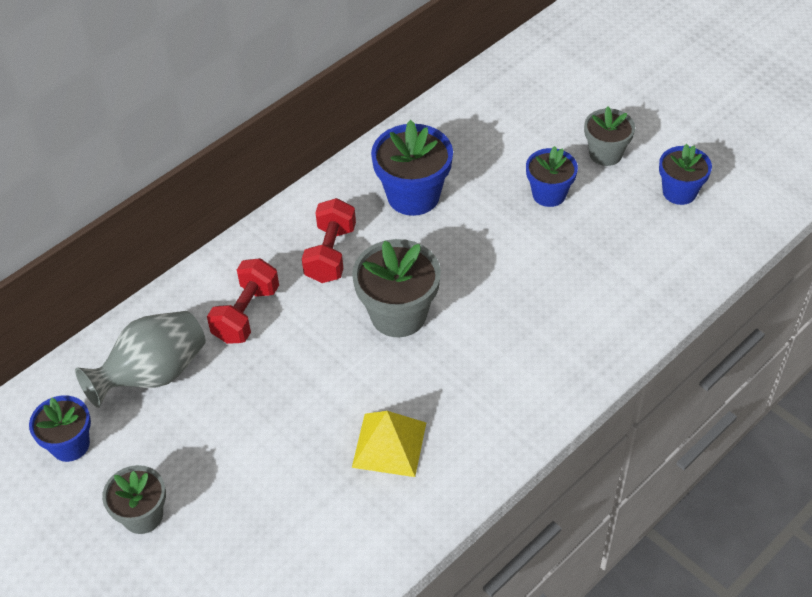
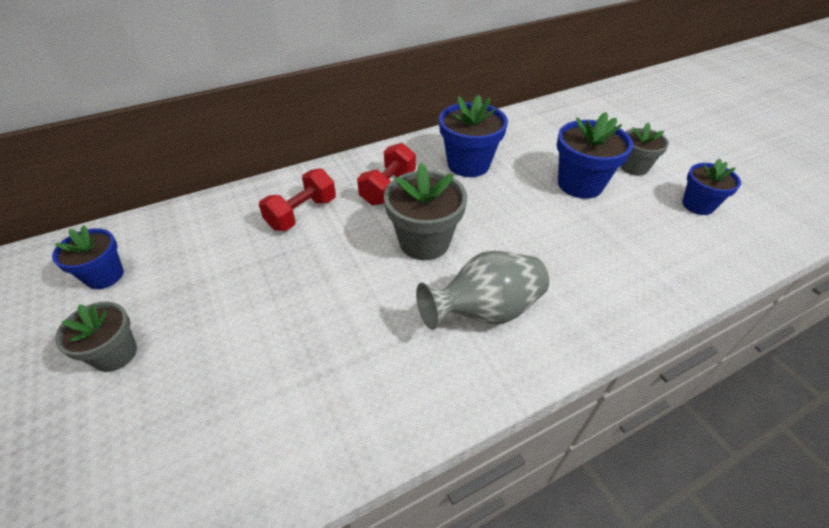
camera: 15 degrees right, 5 degrees down
grey vase [75,311,206,408] -> grey vase moved to [416,251,549,330]
yellow pyramid [352,411,426,477] -> none
blue flower pot [526,146,578,207] -> blue flower pot [557,112,633,199], size x1.56

